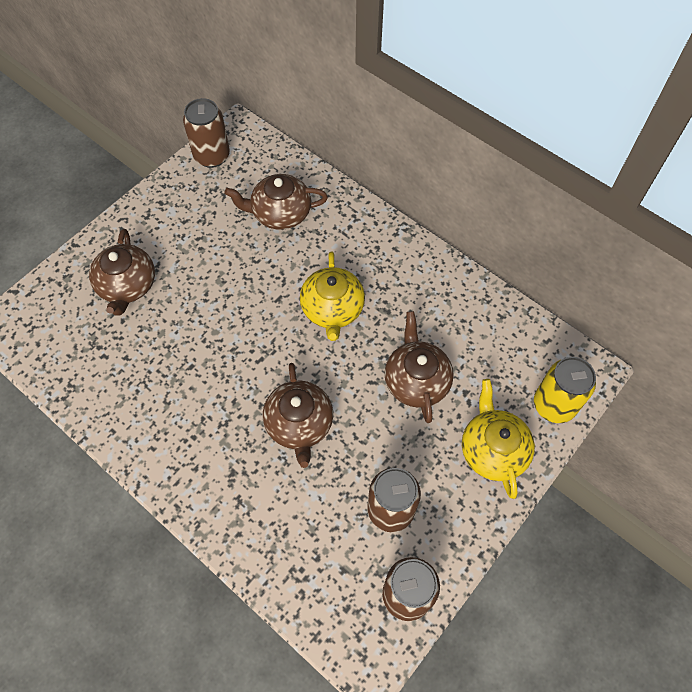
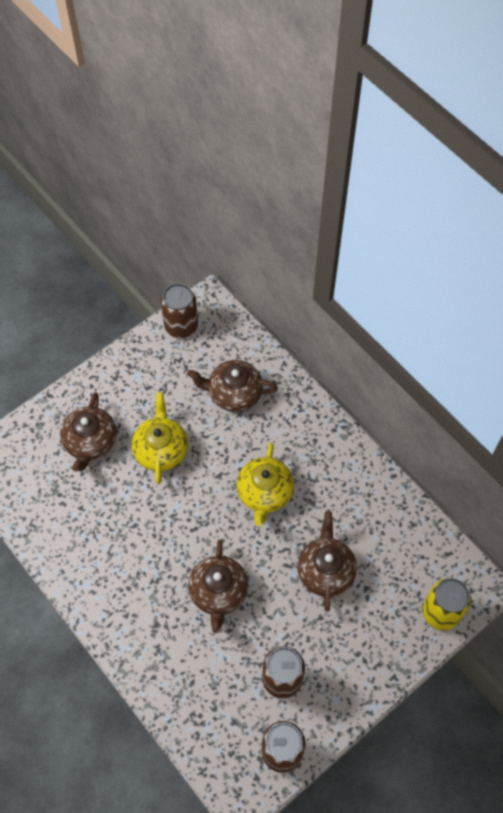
camera: 10 degrees right, 0 degrees up
yellow teapot [462,379,535,499] -> yellow teapot moved to [132,392,188,484]

